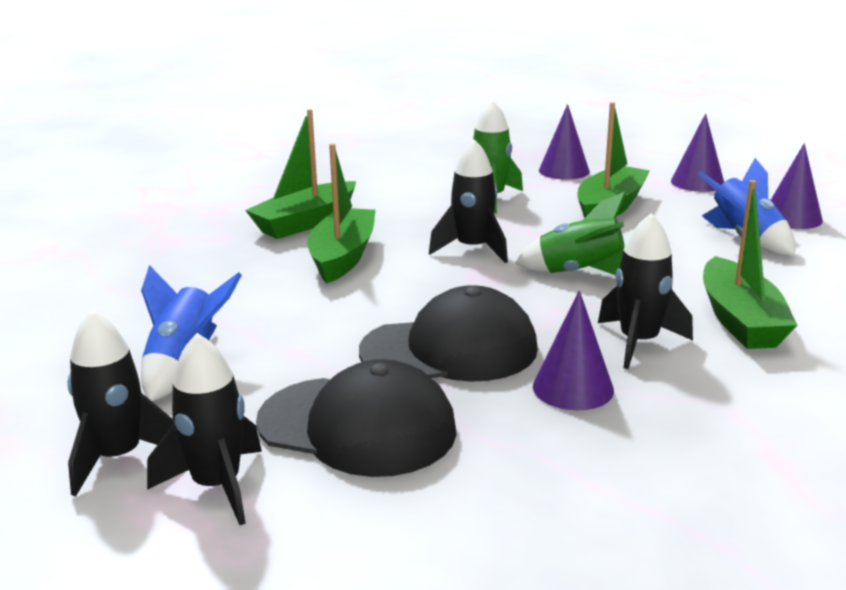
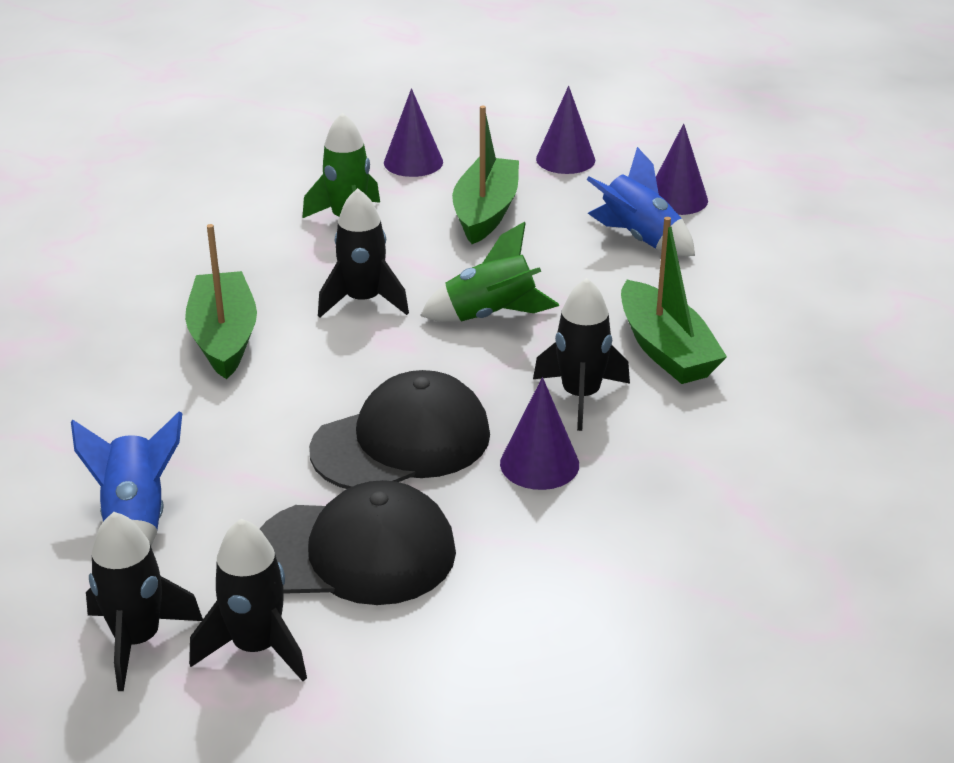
camera: 20 degrees left, 10 degrees up
green boat [245,109,356,239] -> none

